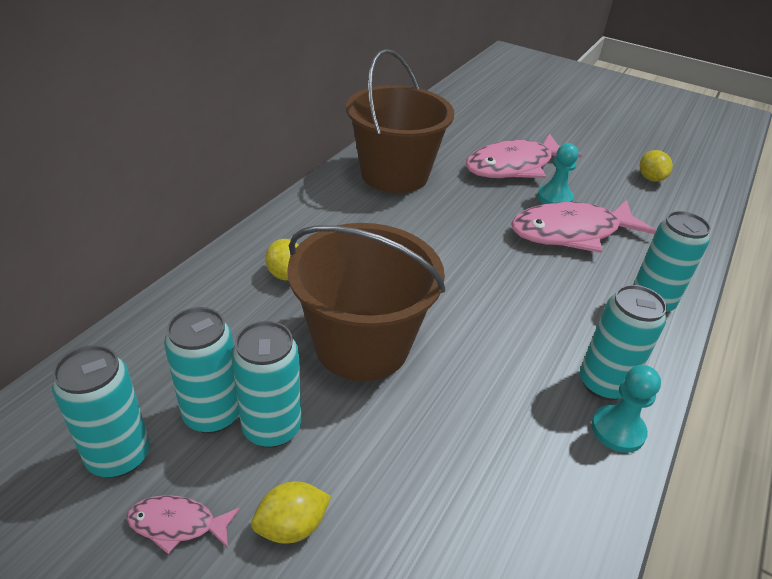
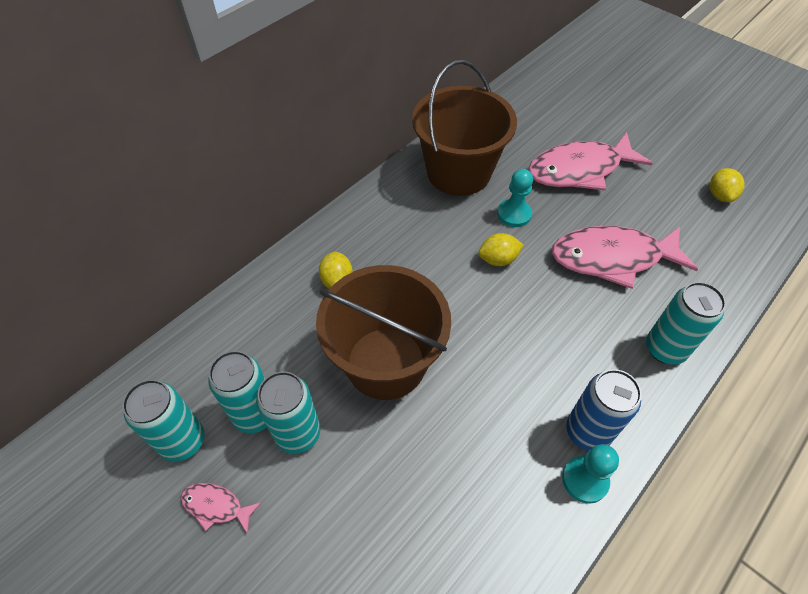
camera: 15 degrees right, 15 degrees up
yellow lemon [251,482,331,544] -> yellow lemon moved to [478,233,524,266]
turquoise pawn [538,143,579,204] -> turquoise pawn moved to [497,169,533,227]
turquoise can [580,285,667,400] -> blue can [566,369,642,451]

